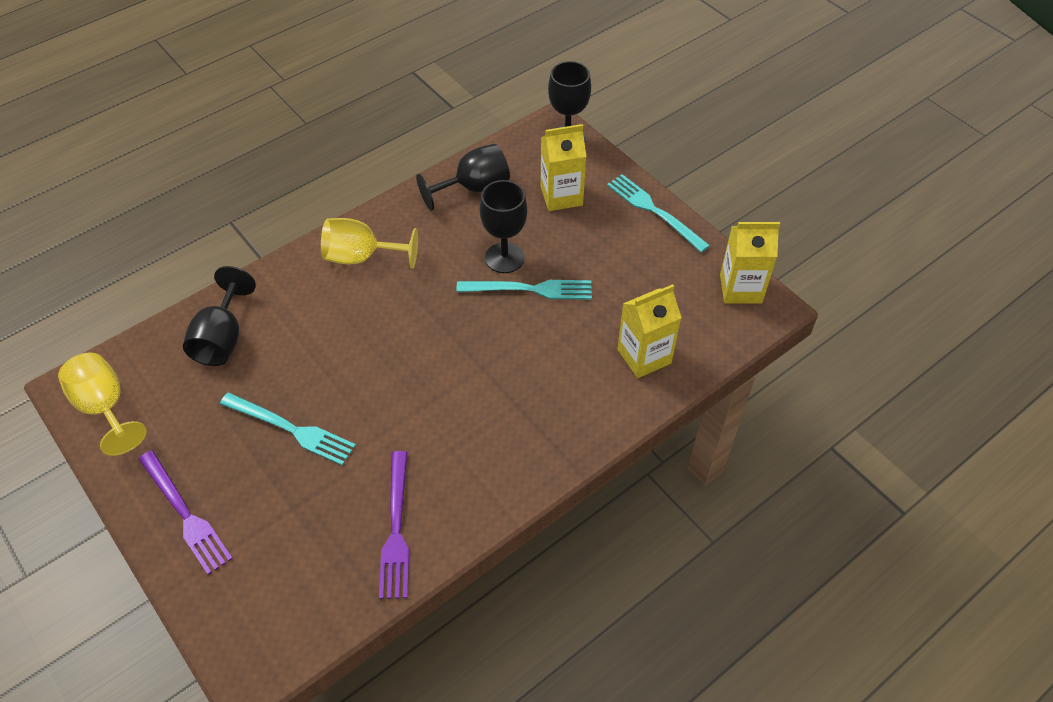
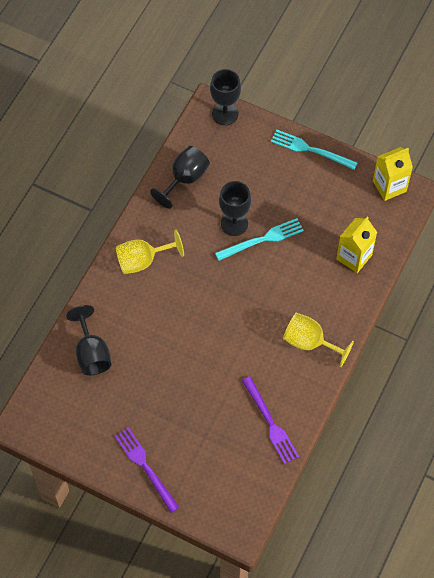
camera: 25 degrees left, 10 degrees up
yellow goblet [58,352,147,456] -> yellow goblet moved to [283,313,354,367]
purple fork [139,450,233,575] -> purple fork turned 150 degrees counterclockwise [115,427,179,513]
turquoise fork [220,393,356,465] -> none
yellow carton [540,124,587,211] -> none

